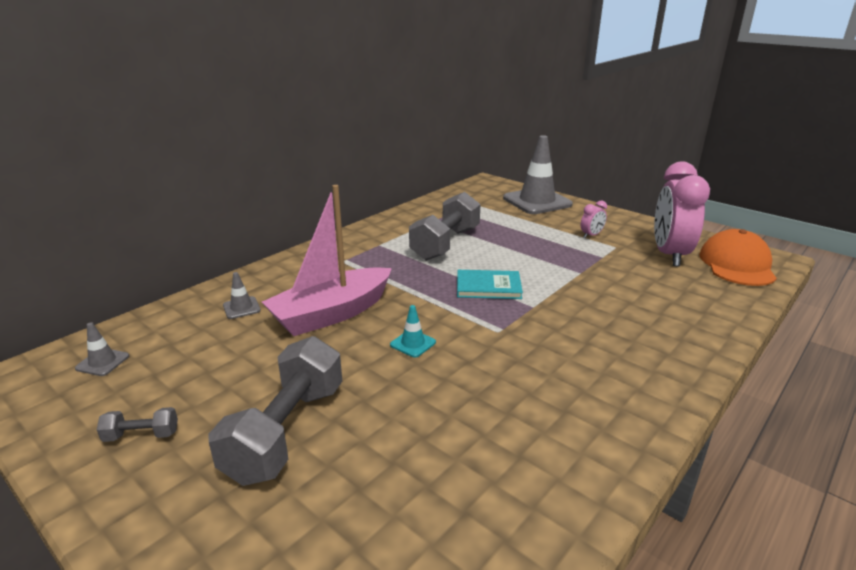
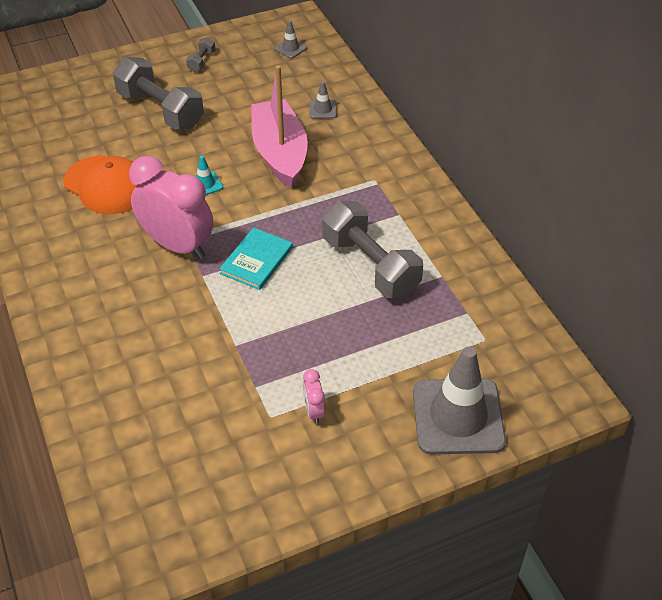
camera: 115 degrees right, 20 degrees up
pink clock [654,162,710,266] -> pink clock moved to [129,156,213,259]
orange cap [699,229,777,286] -> orange cap moved to [63,156,138,214]

